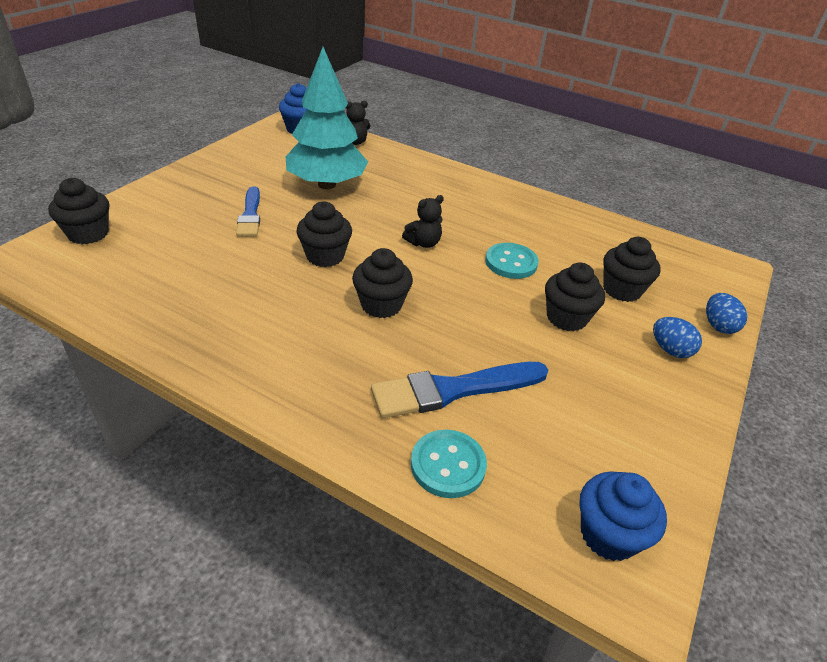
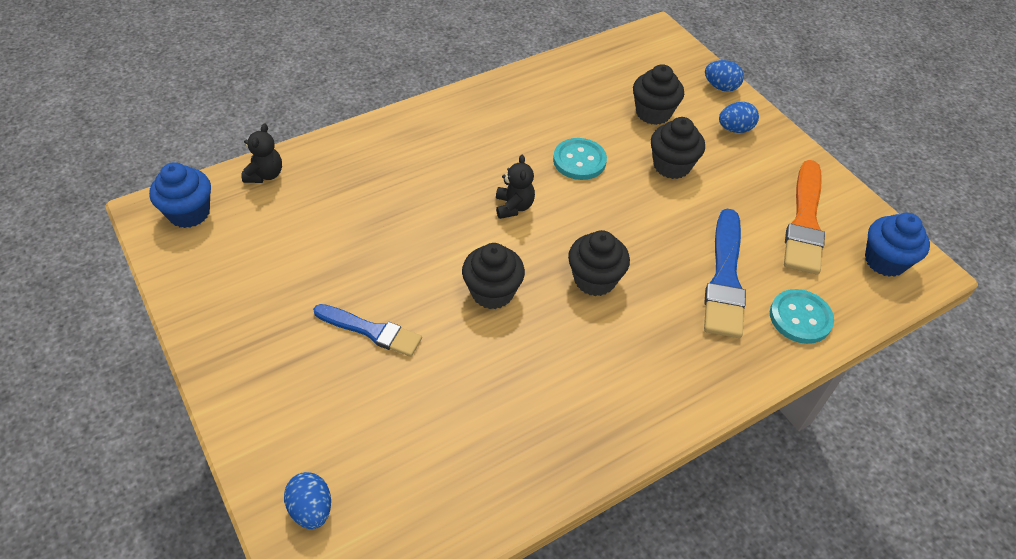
camera: 60 degrees left, 10 degrees up
black cupcake [48,178,109,244] -> blue egg [284,472,331,529]
turquoise tree [286,47,368,189] -> none
none -> orange brush [784,160,825,275]

